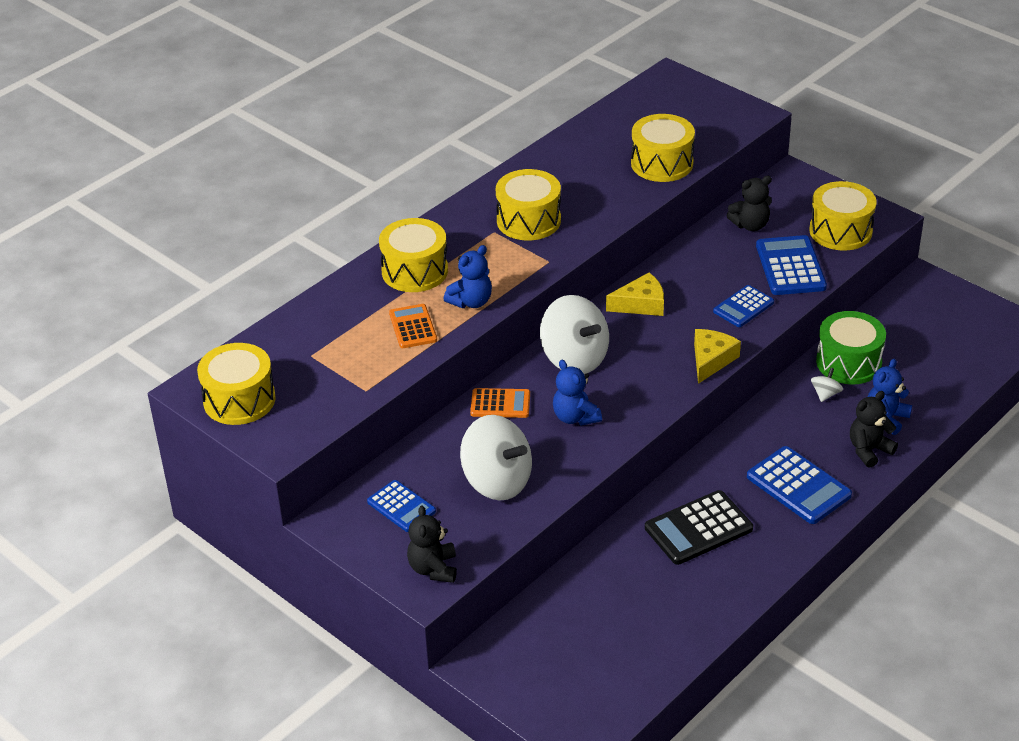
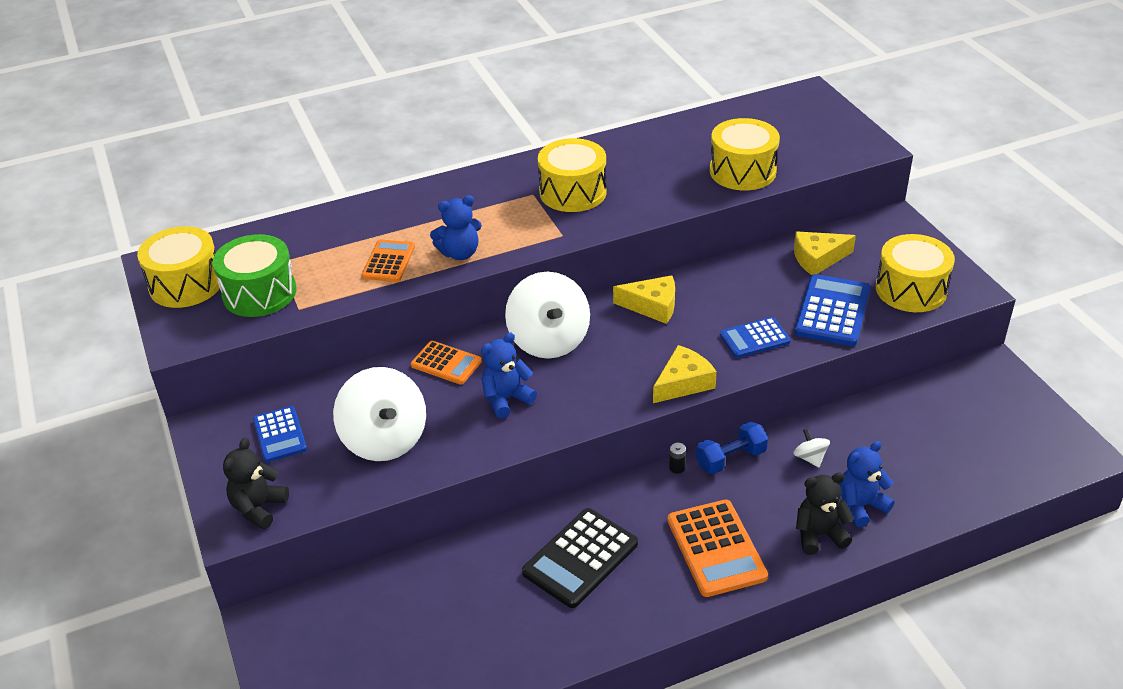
camera: 25 degrees right, 0 degrees up
yellow drum [379,218,448,292] -> none
blue teddy bear [553,360,602,426] -> blue teddy bear turned 60 degrees clockwise [481,333,537,418]
black calculator [645,490,753,565] -> black calculator turned 45 degrees counterclockwise [522,508,638,608]
black teddy bear [726,176,772,231] -> yellow cheese [794,231,856,275]
blue calculator [747,446,852,524] -> orange calculator [668,500,768,597]
white spinning top [811,368,843,402] -> white spinning top turned 75 degrees counterclockwise [793,429,830,467]
green drum [816,311,886,384] -> green drum moved to [213,234,297,317]
none -> black battery [669,443,686,474]
none -> blue dumbbell [696,422,768,474]

